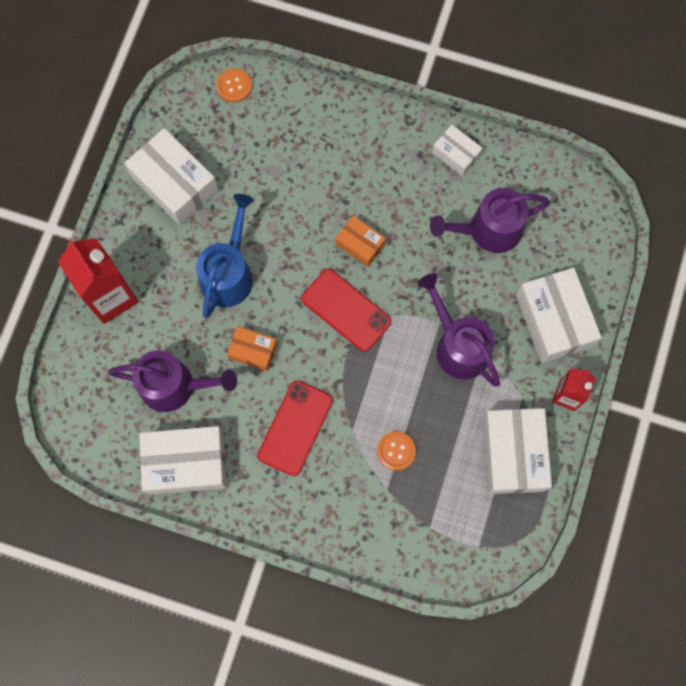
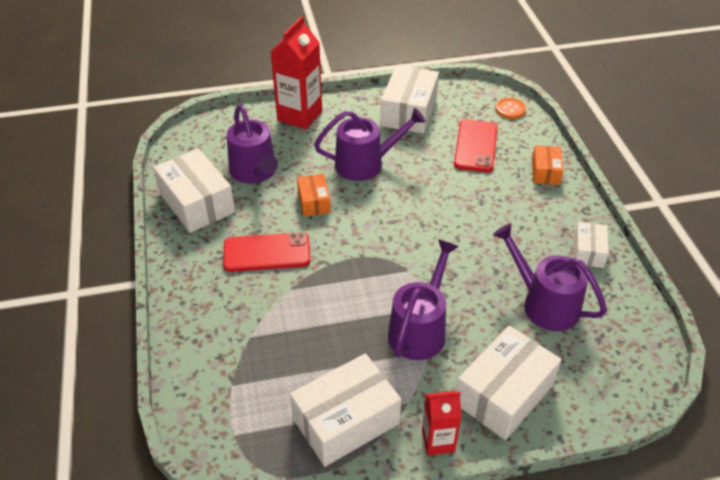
camera: 60 degrees right, 30 degrees down
blue watering can [196,194,254,318] -> purple watering can [314,108,426,181]
red phone [301,269,392,352] -> red phone moved to [454,119,497,172]
orange box [336,216,386,267] -> orange box moved to [532,145,564,185]
orange button [377,431,416,470] -> none

